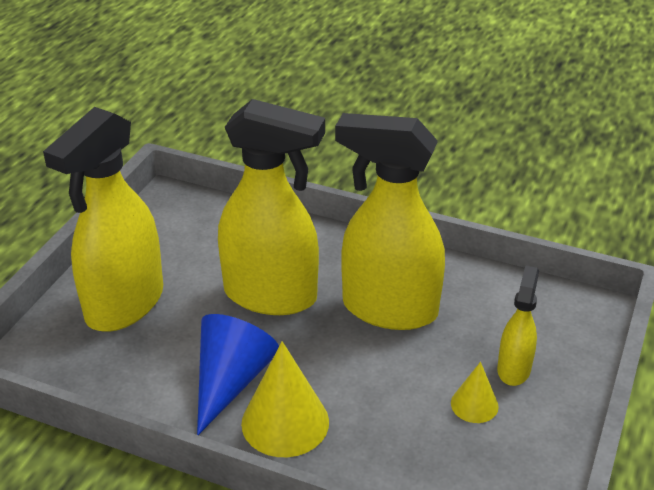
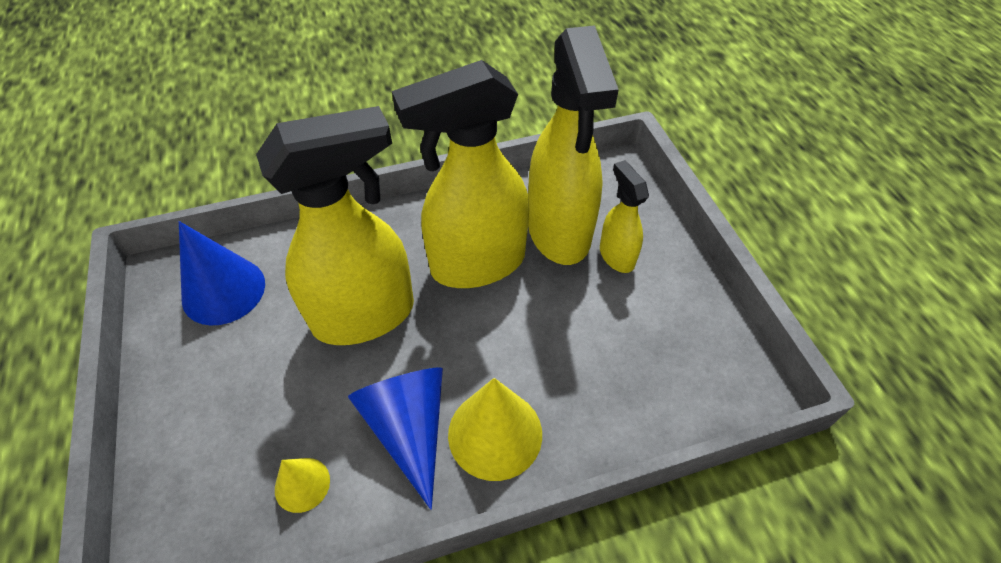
camera: 40 degrees left, 15 degrees up
yellow spray bottle [43,107,163,332] -> yellow spray bottle moved to [528,25,619,265]
yellow cone [451,362,499,423] -> yellow cone moved to [275,458,330,513]
none -> blue cone [179,221,265,326]

